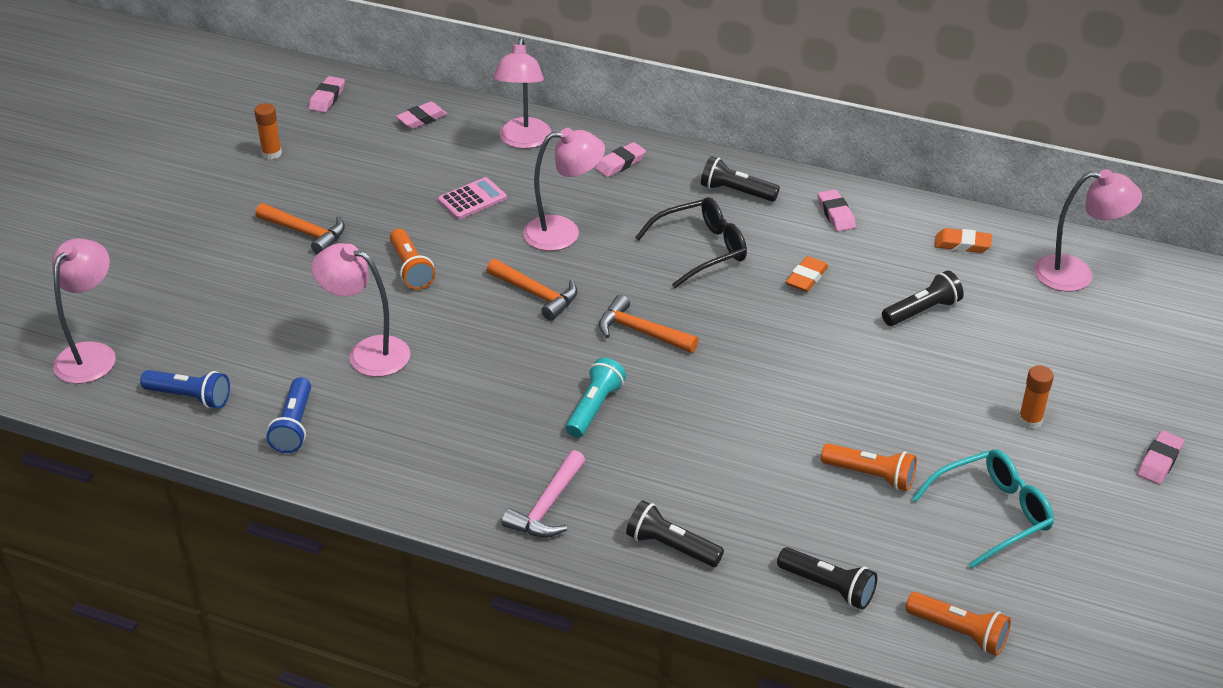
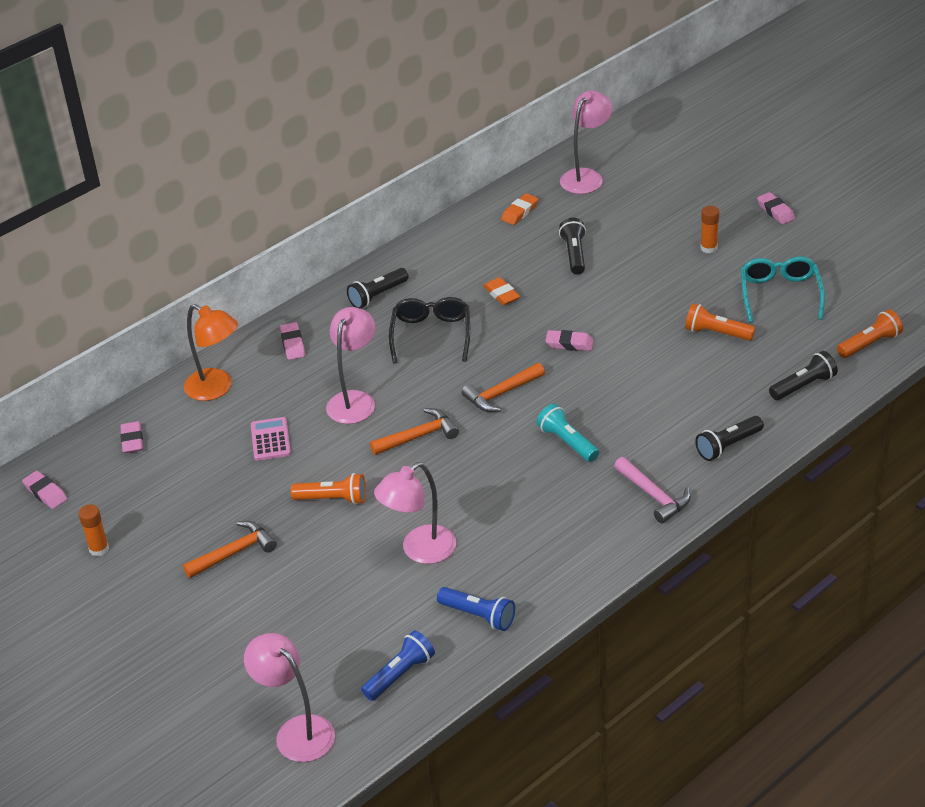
camera: 60 degrees left, 0 degrees up
pink lamp [493,38,551,149] -> orange lamp [184,304,238,401]
pink eraser [818,189,856,232] -> pink eraser moved to [546,330,594,351]
orange flashlight [821,443,917,491] -> orange flashlight turned 120 degrees counterclockwise [685,303,756,341]

